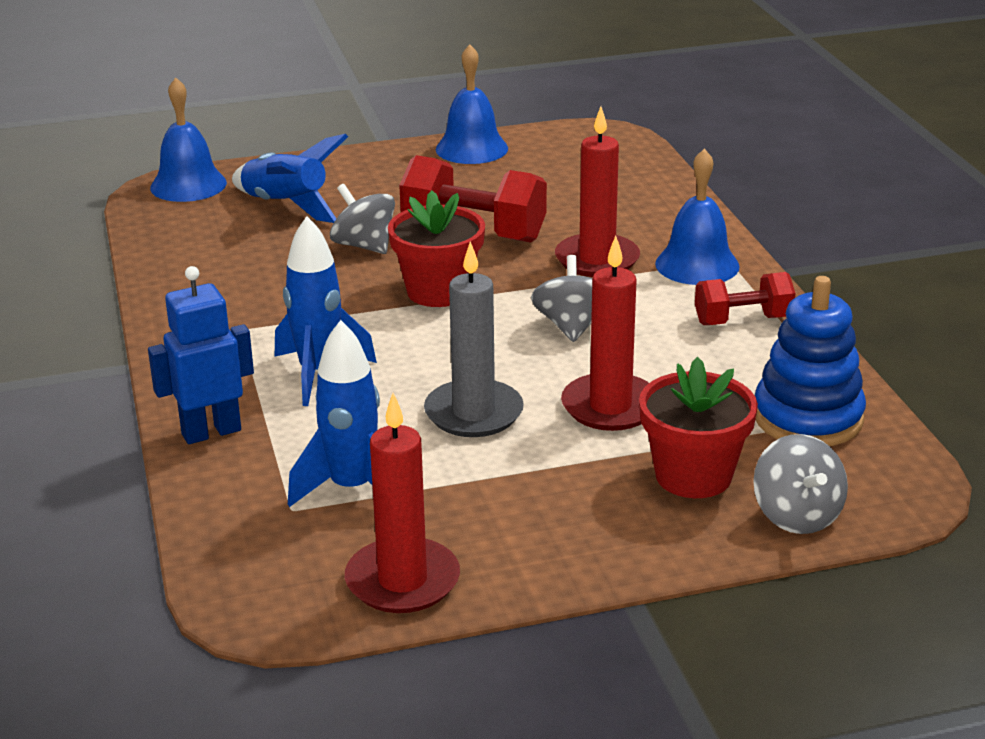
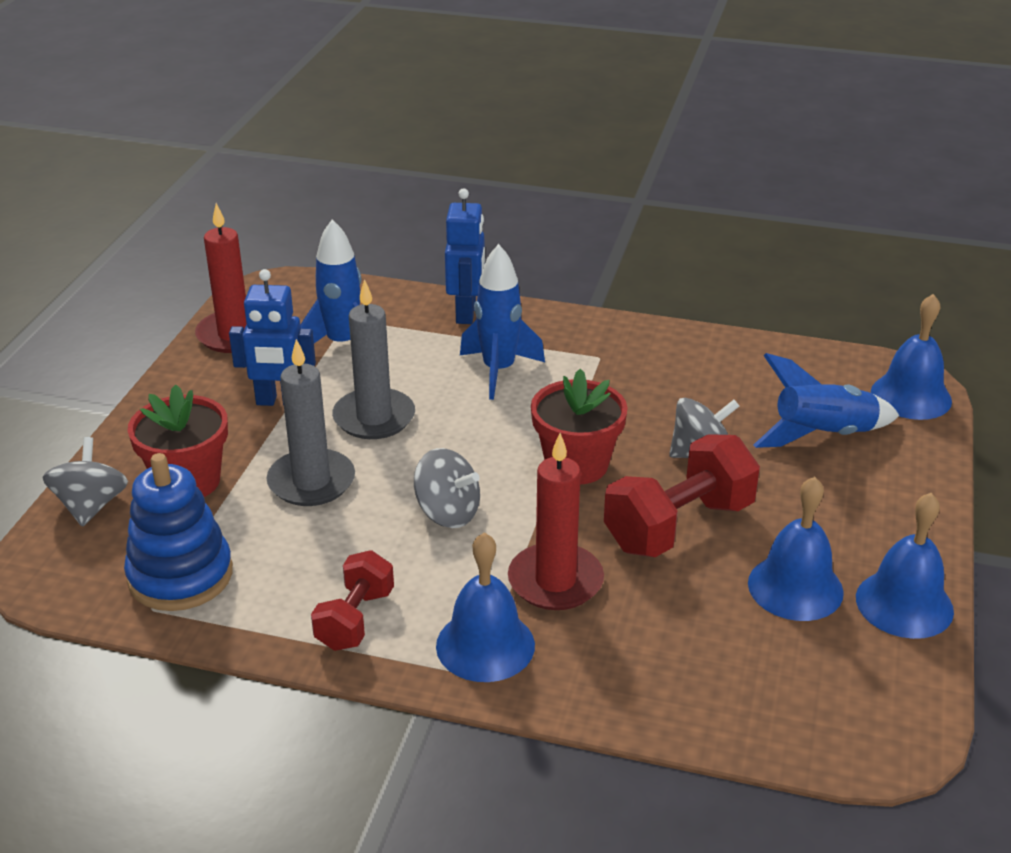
camera: 120 degrees right, 5 degrees up
red candle [561,236,649,431] -> grey candle [267,339,355,506]
grey spinning top [753,434,848,534] -> grey spinning top turned 75 degrees clockwise [43,437,128,527]
none -> blue robot [229,269,316,406]
none -> blue bell [748,476,844,621]

